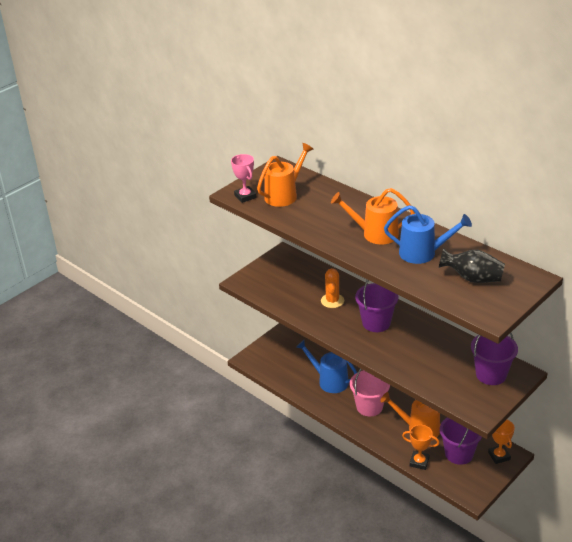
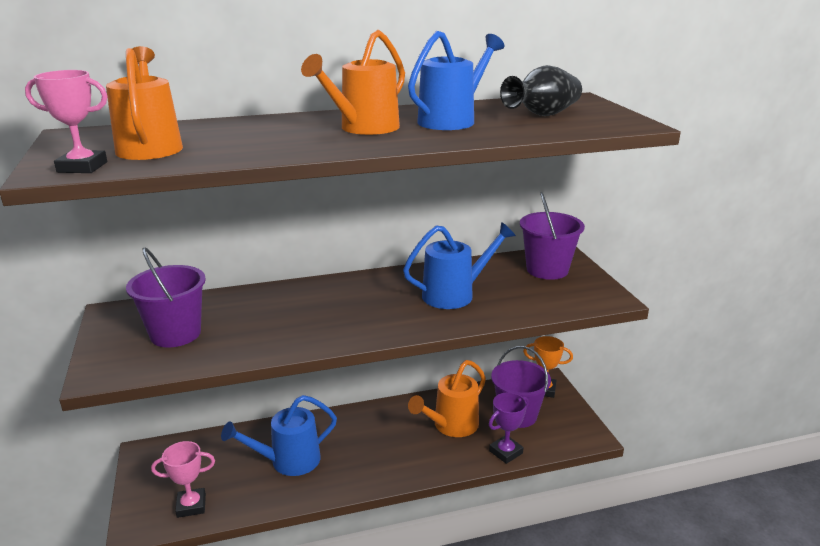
camera: 60 degrees left, 10 degrees down
orange cactus [321,268,344,308] -> none
pink bucket [350,368,390,416] -> none
purple bucket [355,280,398,332] -> purple bucket moved to [126,247,206,347]
orange trophy [402,425,440,470] -> purple trophy [489,392,529,464]
none -> pink trophy [151,441,215,518]
none -> blue watering can [403,222,516,309]

